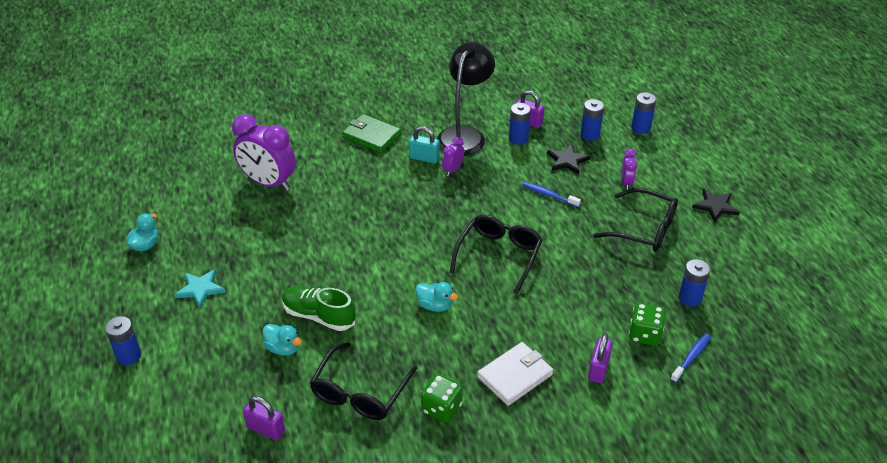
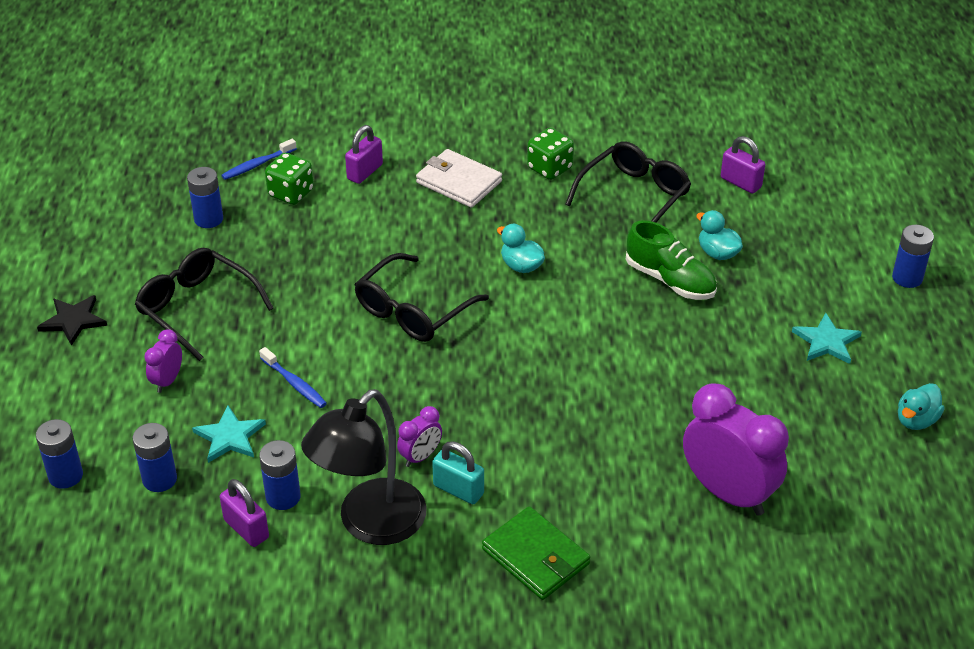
camera: 165 degrees left, 0 degrees up
white wallet [477,342,553,406] -> white wallet turned 60 degrees clockwise [416,149,502,208]
black star [547,144,591,174] -> turquoise star [192,405,266,463]

